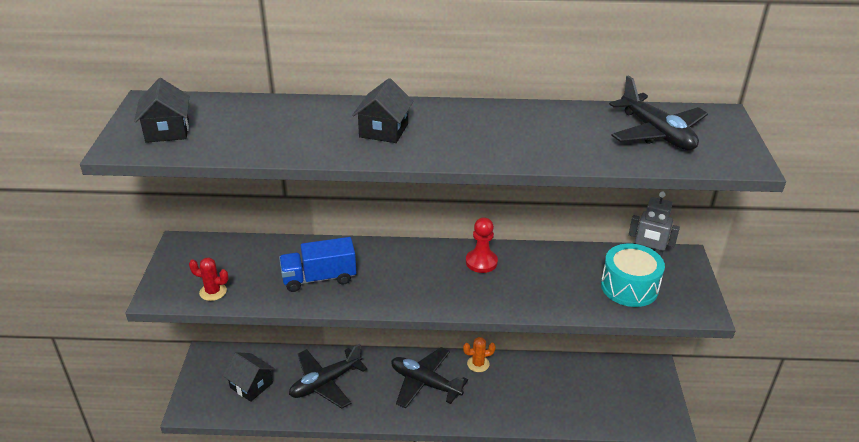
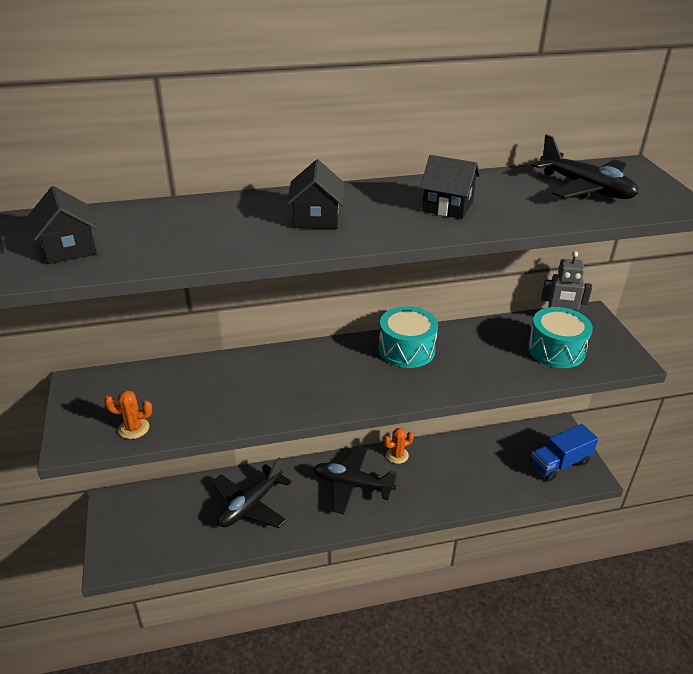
camera: 15 degrees left, 0 degrees up
red cactus [189,257,229,301] -> orange cactus [104,390,152,439]
black house [223,352,275,402] -> black house moved to [420,155,480,219]
blue truck [279,237,356,292] -> blue truck moved to [530,424,598,481]
red pawn [466,217,498,273] -> turquoise drum [379,306,438,368]

